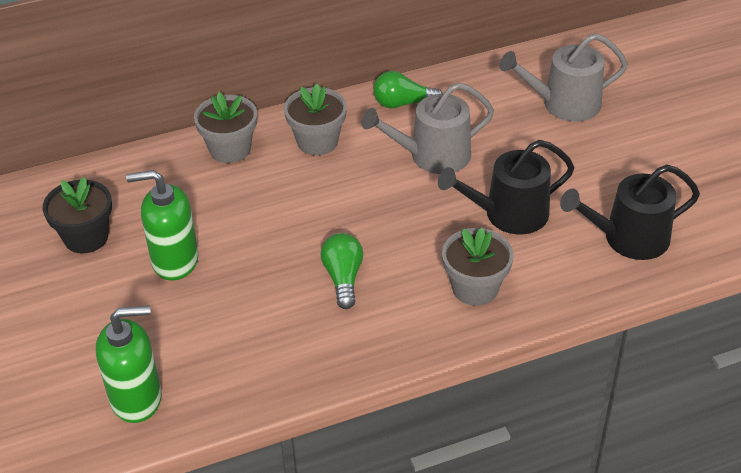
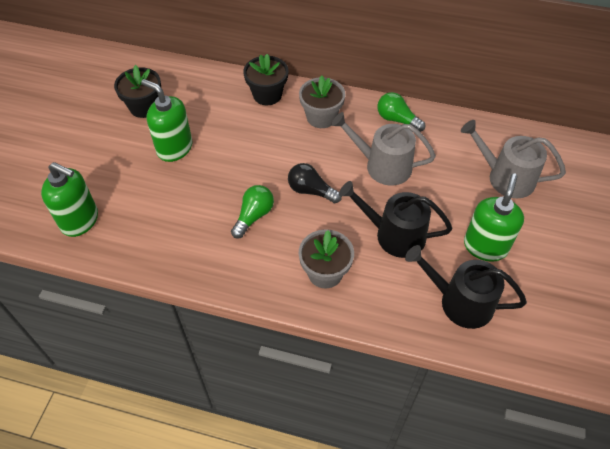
camera: 35 degrees right, 10 degrees up
grey flower pot [194,92,257,163] -> black flower pot [243,54,288,105]
none -> black light bulb [288,163,342,203]
none -> green soap dispenser [464,173,524,262]

